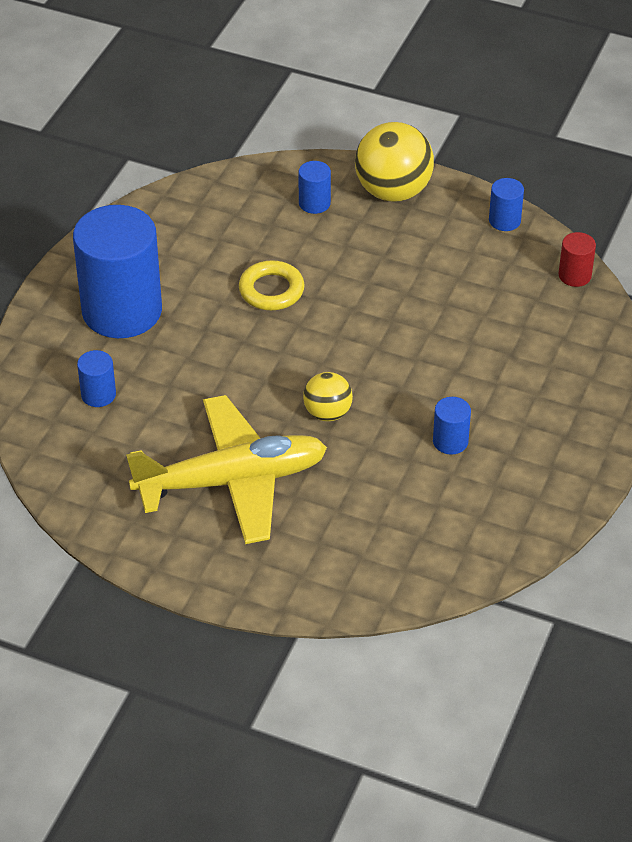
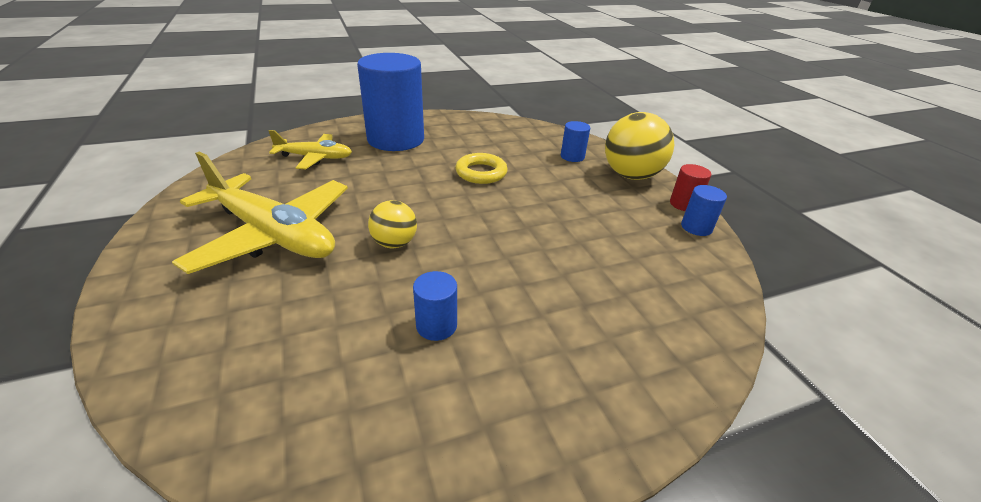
camera: 45 degrees right, 10 degrees down
blue cylinder [77,350,116,407] -> yellow plane [268,130,352,169]
red cylinder [559,232,596,287] -> red cylinder moved to [670,164,711,211]

